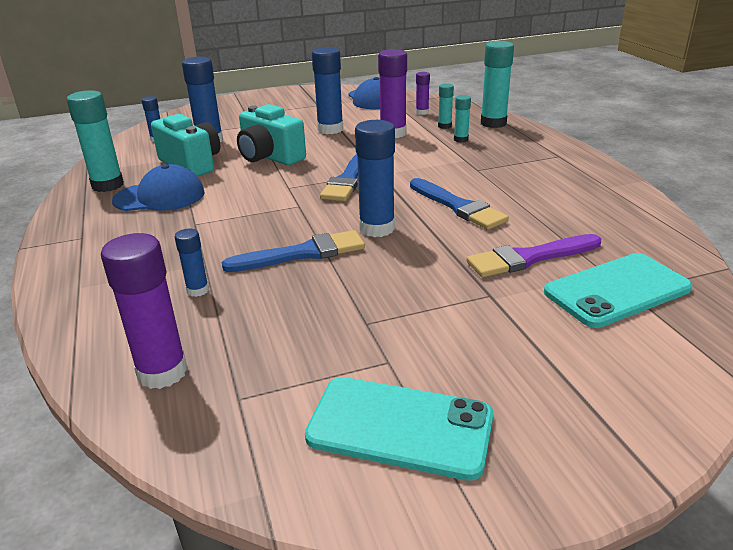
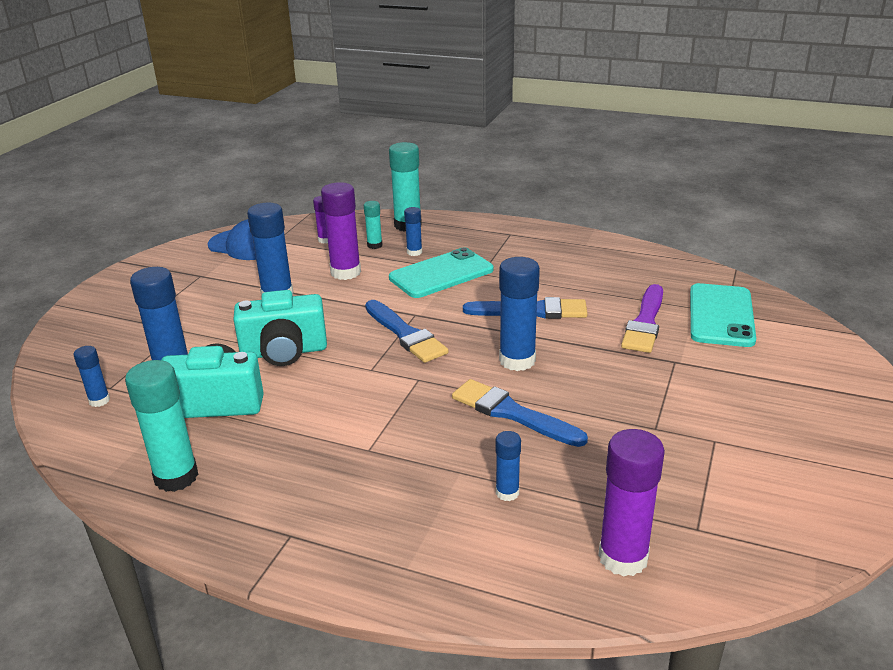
camera: 50 degrees left, 0 degrees up
blue cap [112,164,205,211] -> none
blue brush [222,230,365,272] -> blue brush turned 75 degrees counterclockwise [452,379,588,447]
turquoise phone [305,377,493,481] -> turquoise phone moved to [389,248,493,298]
turquoise glue stick [454,95,471,142] -> blue glue stick [404,207,422,256]

